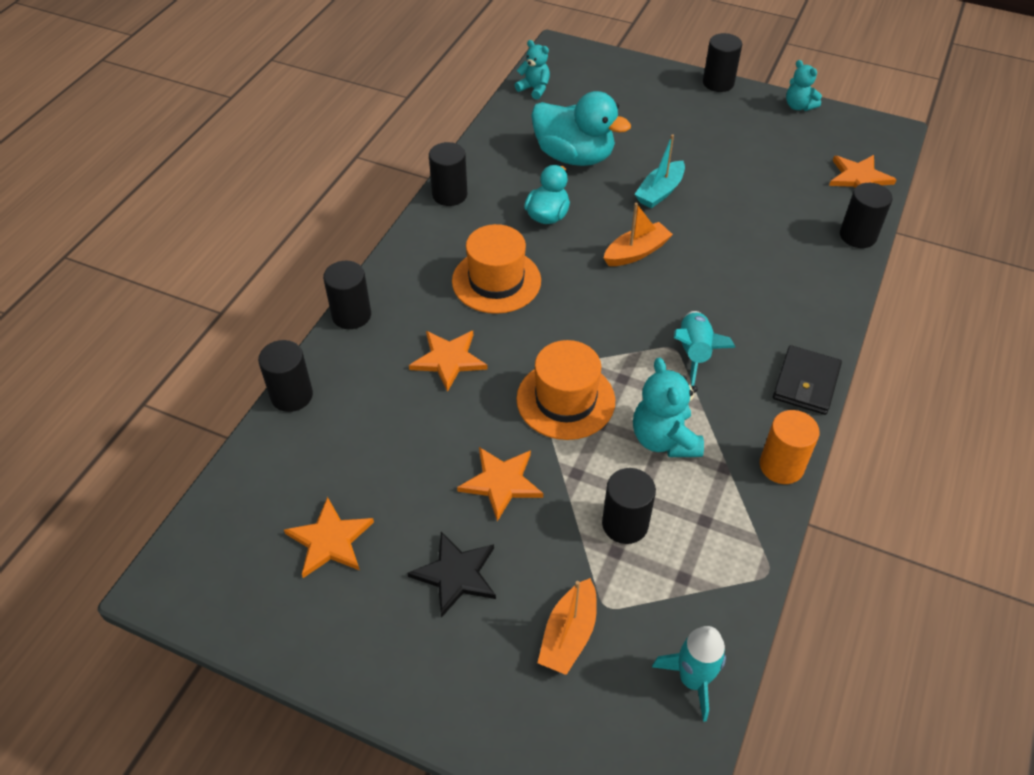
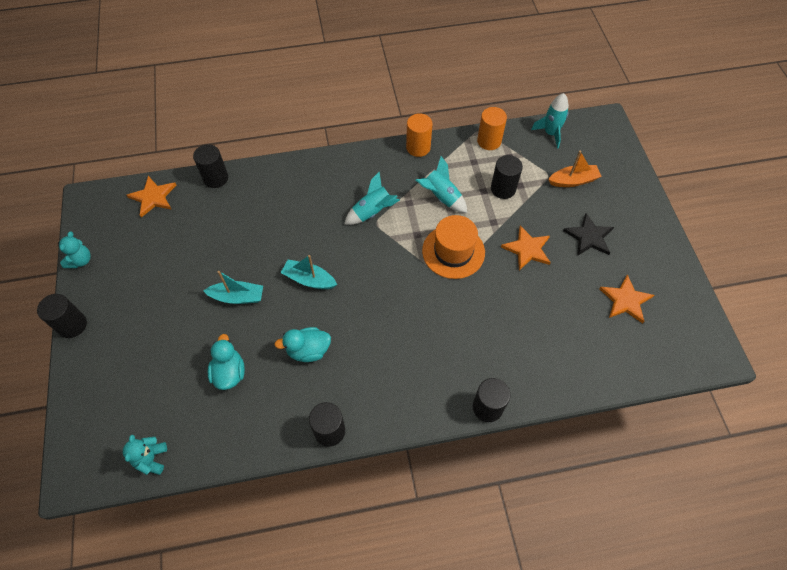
camera: 125 degrees left, 10 degrees up
black cylinder [258,340,313,412] -> none
orange star [409,331,488,392] -> none
orange hat [452,224,541,314] -> none
turquoise duck [531,91,631,166] -> turquoise duck [208,334,245,390], size x0.61
orange boat [604,203,673,266] -> turquoise boat [281,255,337,289]
turquoise teddy bear [633,358,704,457] -> turquoise rocket [416,156,467,213]
black wallet [773,345,842,415] -> none
none -> orange cylinder [477,107,507,150]

